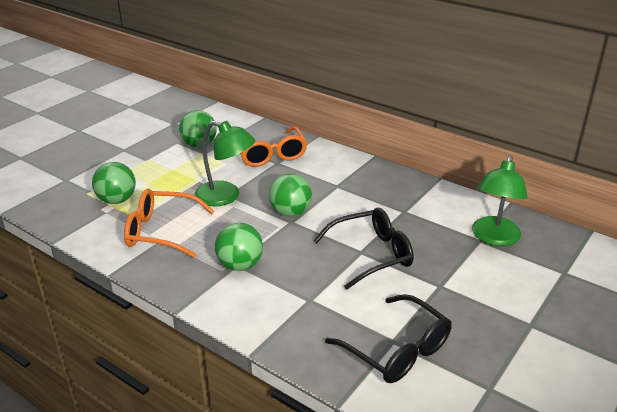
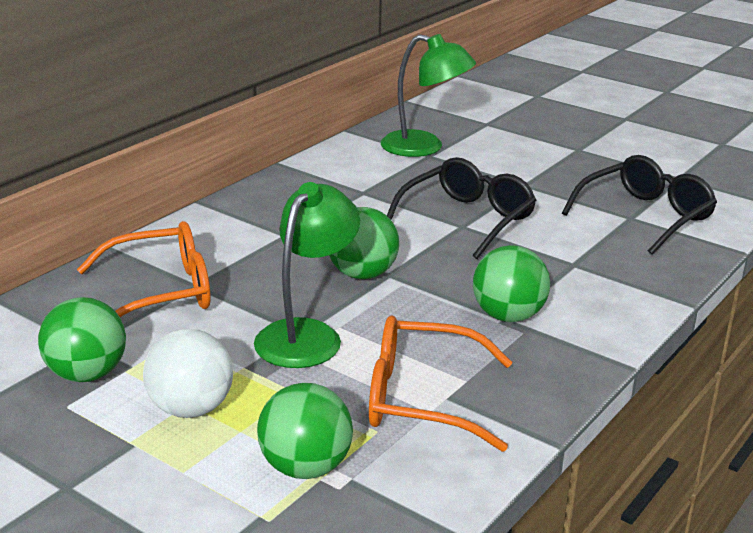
camera: 90 degrees left, 5 degrees down
orange glasses [124,189,215,258] -> orange glasses turned 90 degrees clockwise [369,315,512,452]
black glasses [313,208,414,290] -> black glasses turned 60 degrees clockwise [387,157,536,259]
none -> white ball [143,329,233,418]

